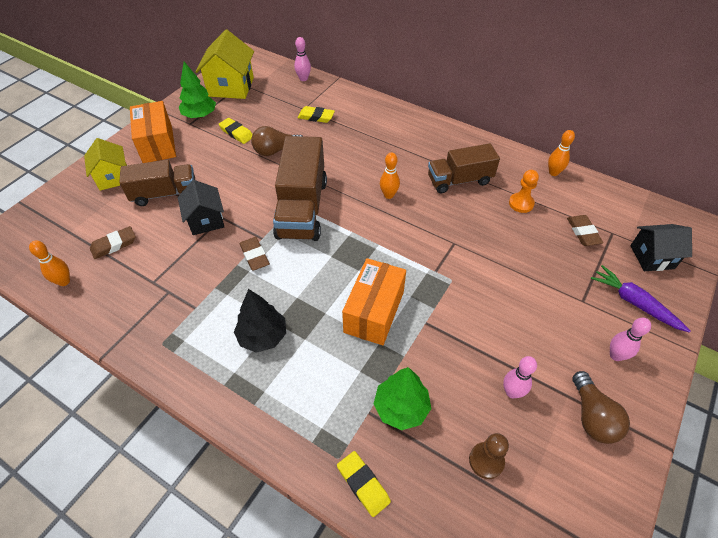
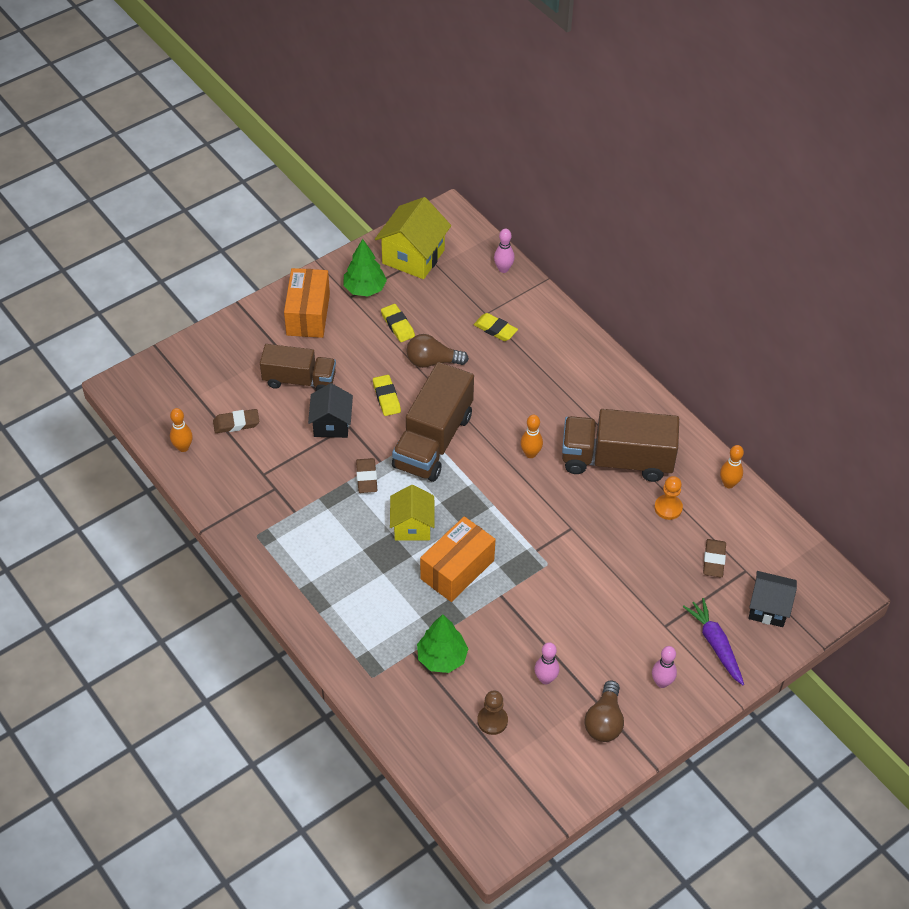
camera: 20 degrees right, 0 degrees up
yellow house [84,138,127,191] -> yellow house moved to [390,485,435,540]
black tree [234,289,286,353] -> none
yellow eraser [337,451,391,517] -> yellow eraser moved to [373,375,401,416]
brown truck [428,143,500,194] -> brown truck [562,409,679,482], size x1.51

